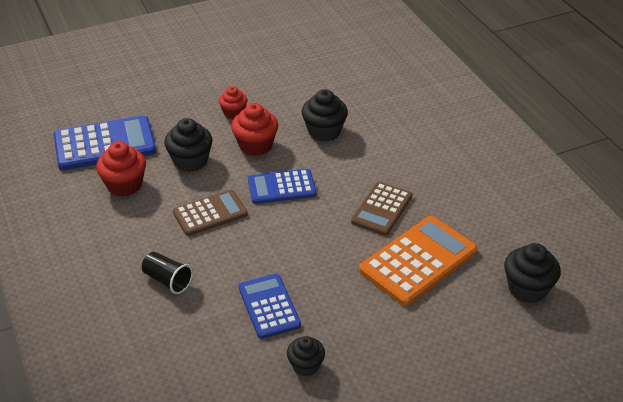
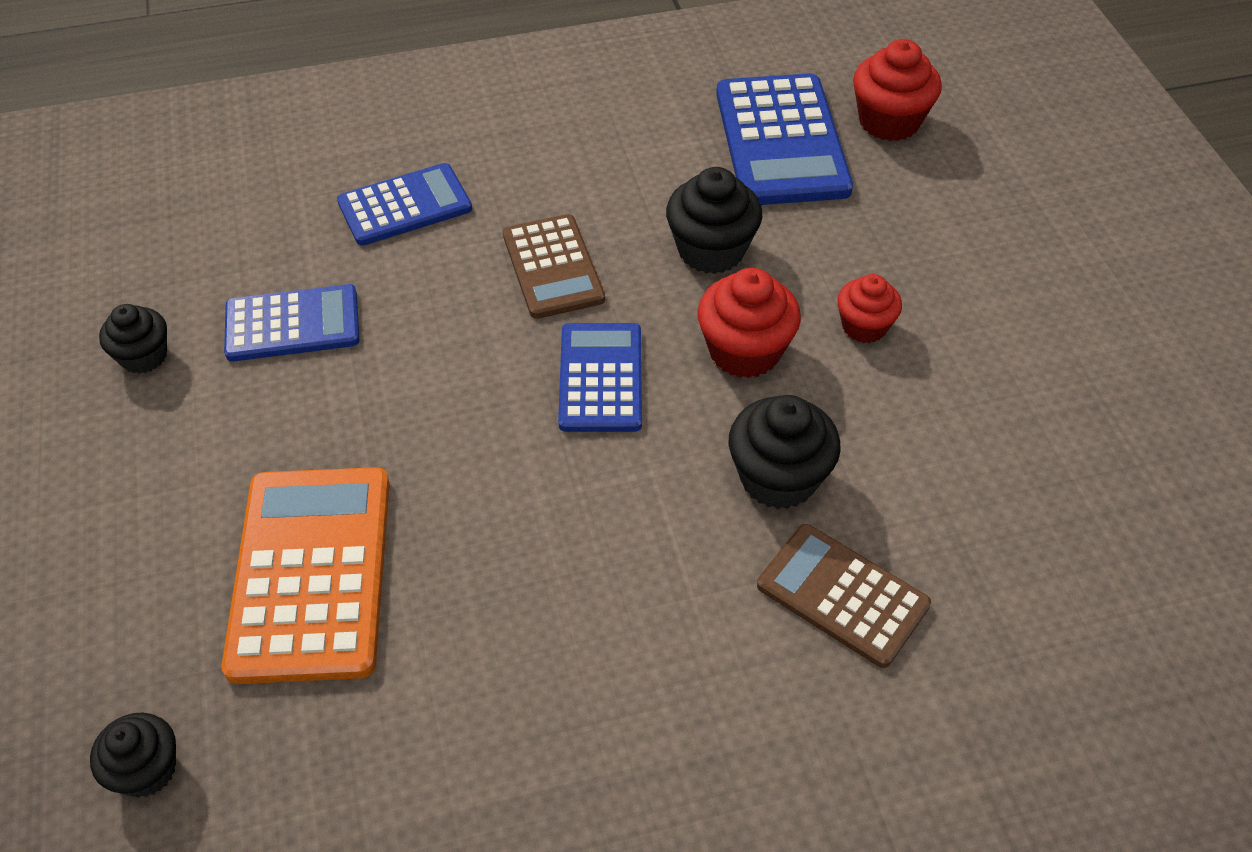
camera: 100 degrees right, 10 degrees up
red cupcake [96,142,146,197] -> red cupcake moved to [853,39,942,141]
black cup [142,252,193,294] -> blue calculator [337,163,472,246]
brown calculator [351,182,413,236] -> brown calculator moved to [757,524,931,668]
orange calculator [359,216,478,306] -> orange calculator turned 150 degrees counterclockwise [221,467,390,684]
black cupcake [504,243,561,303] -> black cupcake [90,713,176,798], size x0.64

